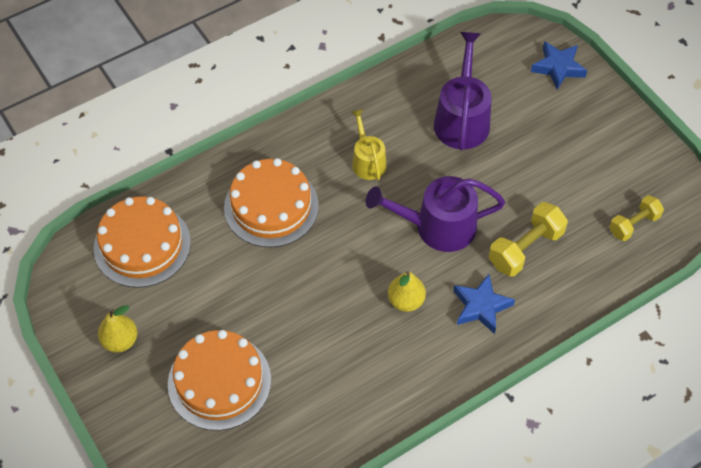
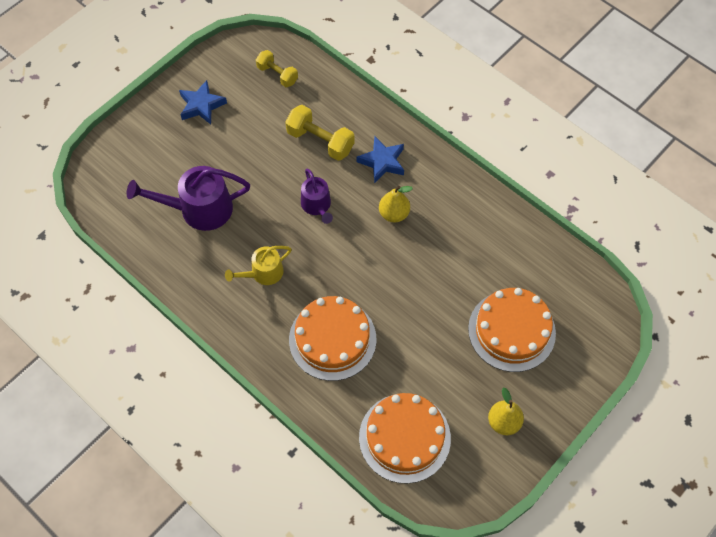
camera: 105 degrees left, 5 degrees up
purple watering can [366,176,505,252] -> purple watering can [301,168,333,224], size x0.60
blue star [531,41,587,90] -> blue star moved to [179,80,227,124]

